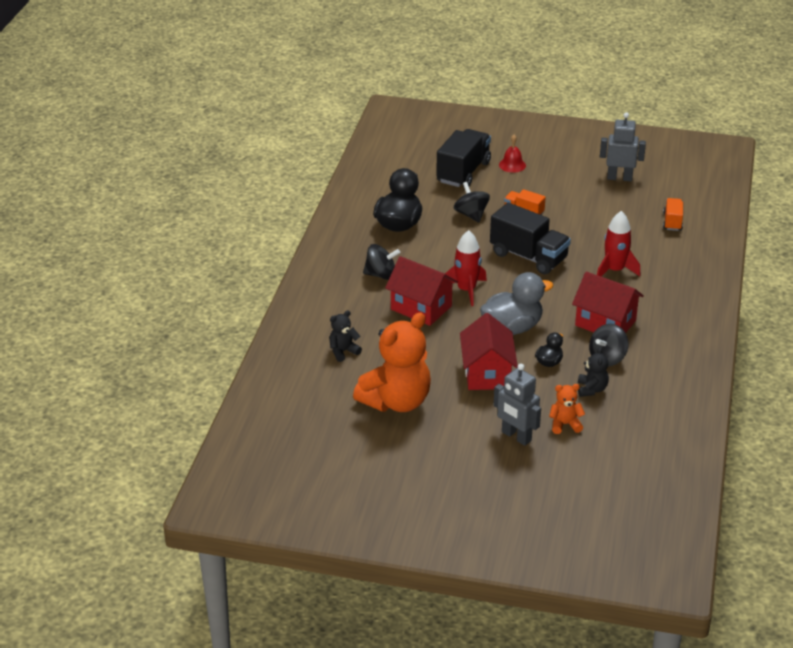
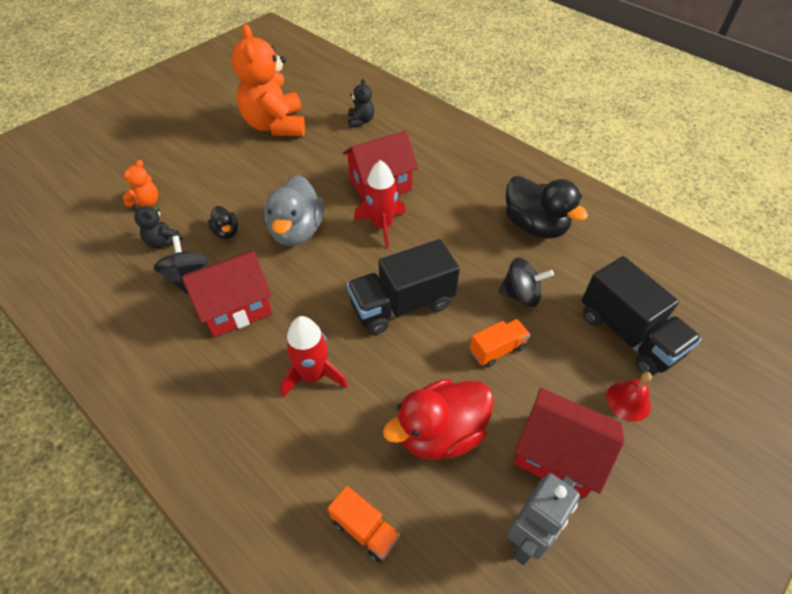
camera: 120 degrees right, 15 degrees up
black spinning top [363,244,400,280] -> none
red house [460,313,518,390] -> red house moved to [514,388,624,498]
grey robot [493,364,541,446] -> none
none -> red duck [383,379,494,460]

